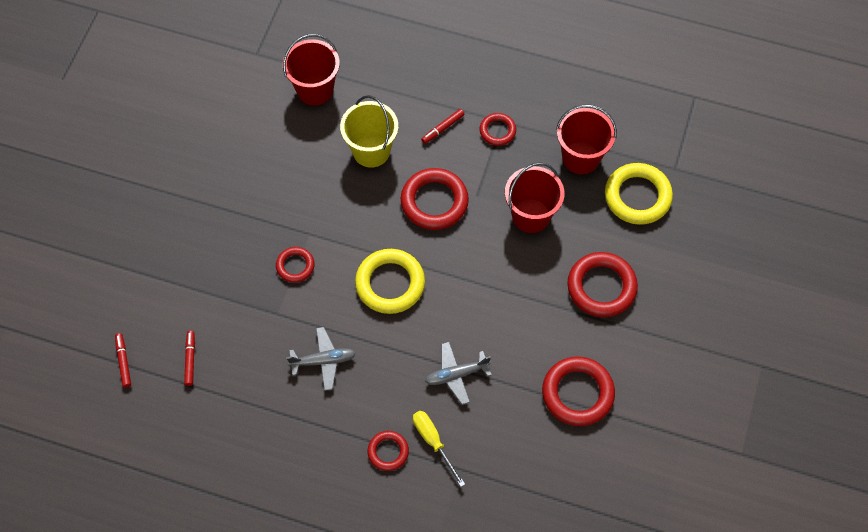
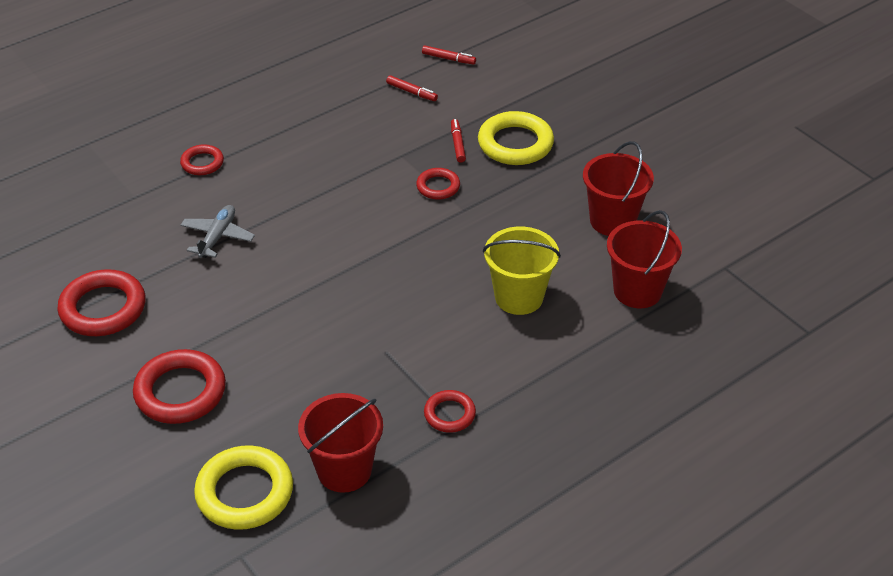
camera: 125 degrees right, 20 degrees down
grey plane [286,327,356,391] -> none
yellow ring [355,249,425,314] -> yellow ring moved to [478,111,554,165]
red ring [401,168,469,230] -> none
yellow screwdriver [413,411,465,487] -> none
red marker [421,109,465,144] -> red marker moved to [451,119,466,163]
red bucket [505,163,565,233] -> red bucket moved to [583,141,654,236]

